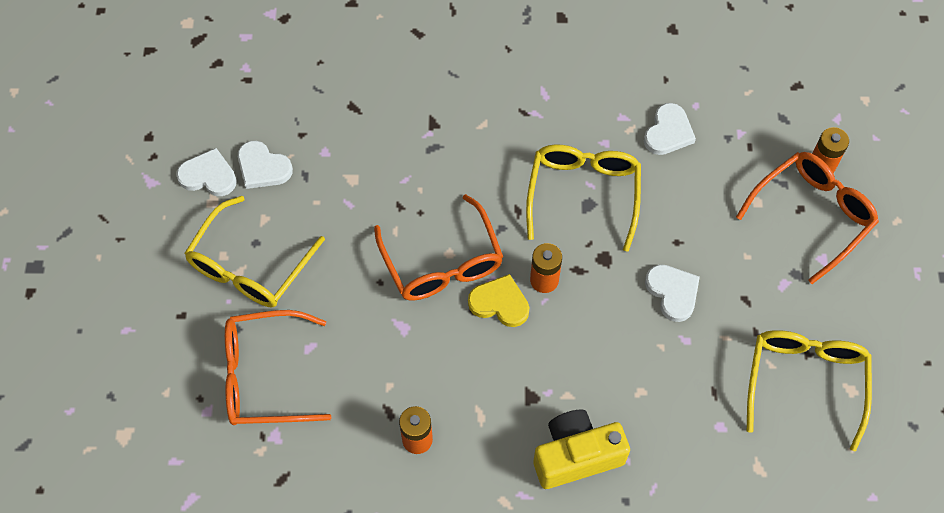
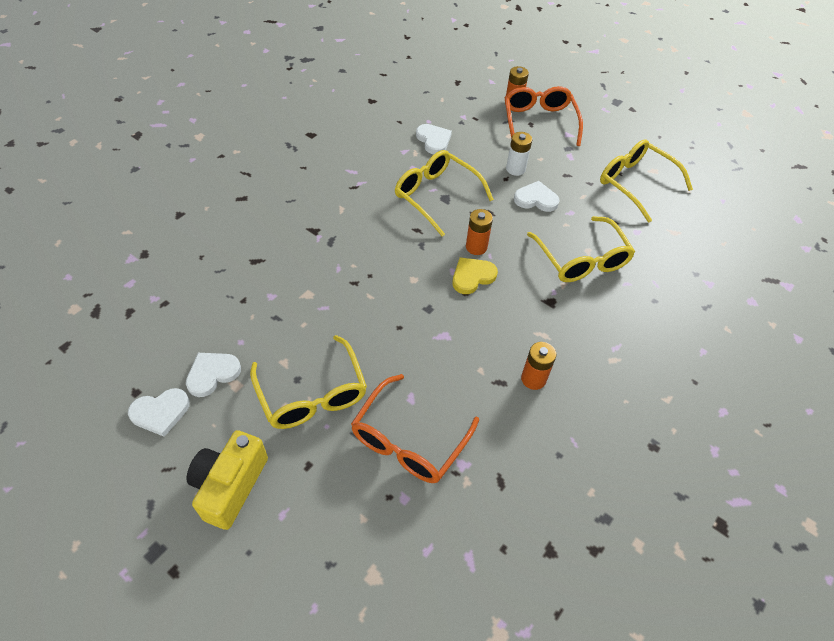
camera: 55 degrees left, 10 degrees down
white heart [238,141,293,189] -> white heart moved to [128,388,190,437]
orange glasses [374,194,503,301] -> none
yellow camera [533,410,630,489] -> yellow camera moved to [186,430,268,530]
none -> white battery [506,132,532,176]
none -> yellow glasses [527,216,635,282]

